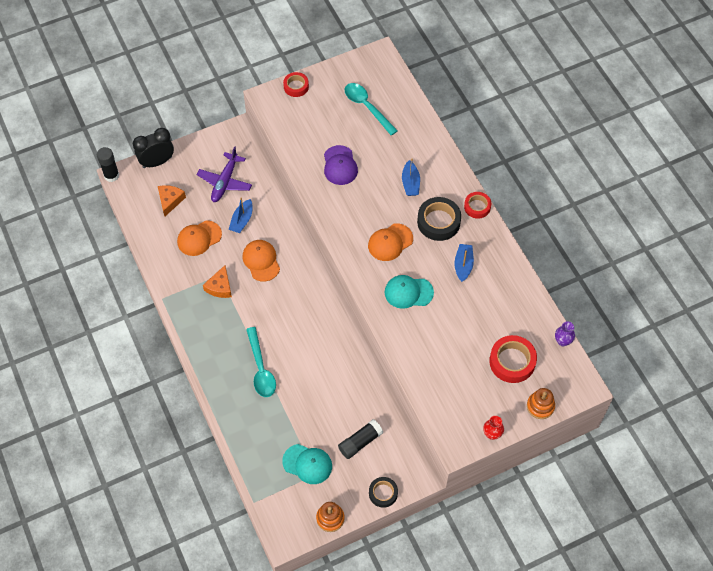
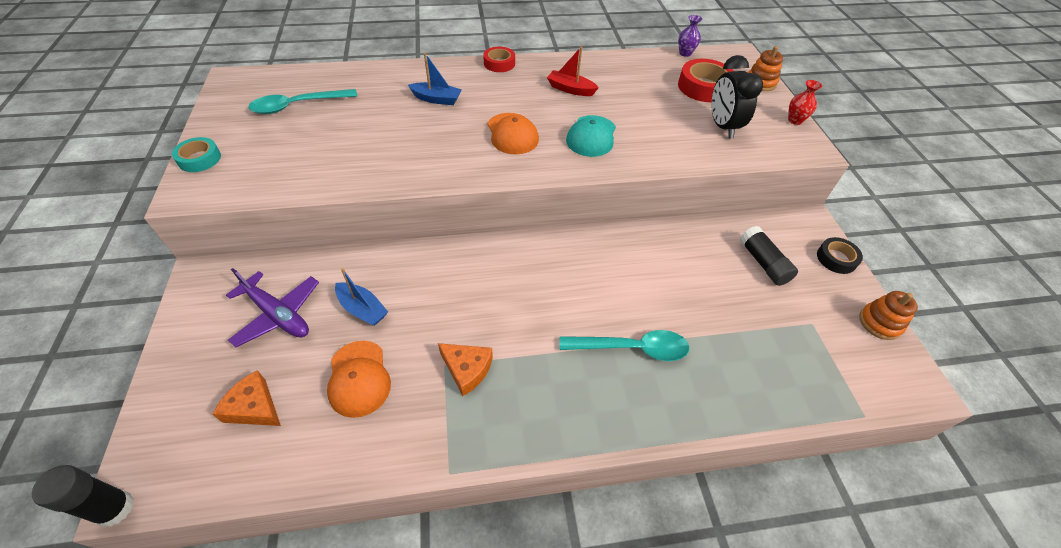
camera: 75 degrees left, 10 degrees down
black clock [133,128,174,168] -> black clock moved to [712,55,763,139]
orange cap [242,240,280,282] -> none
turquoise cap [282,444,332,484] -> none
red tape [283,72,309,97] -> turquoise tape [172,137,221,172]
purple cap [324,145,358,185] -> none
black tape [417,197,461,241] -> none
blue boat [454,244,474,282] -> red boat [547,46,599,96]

